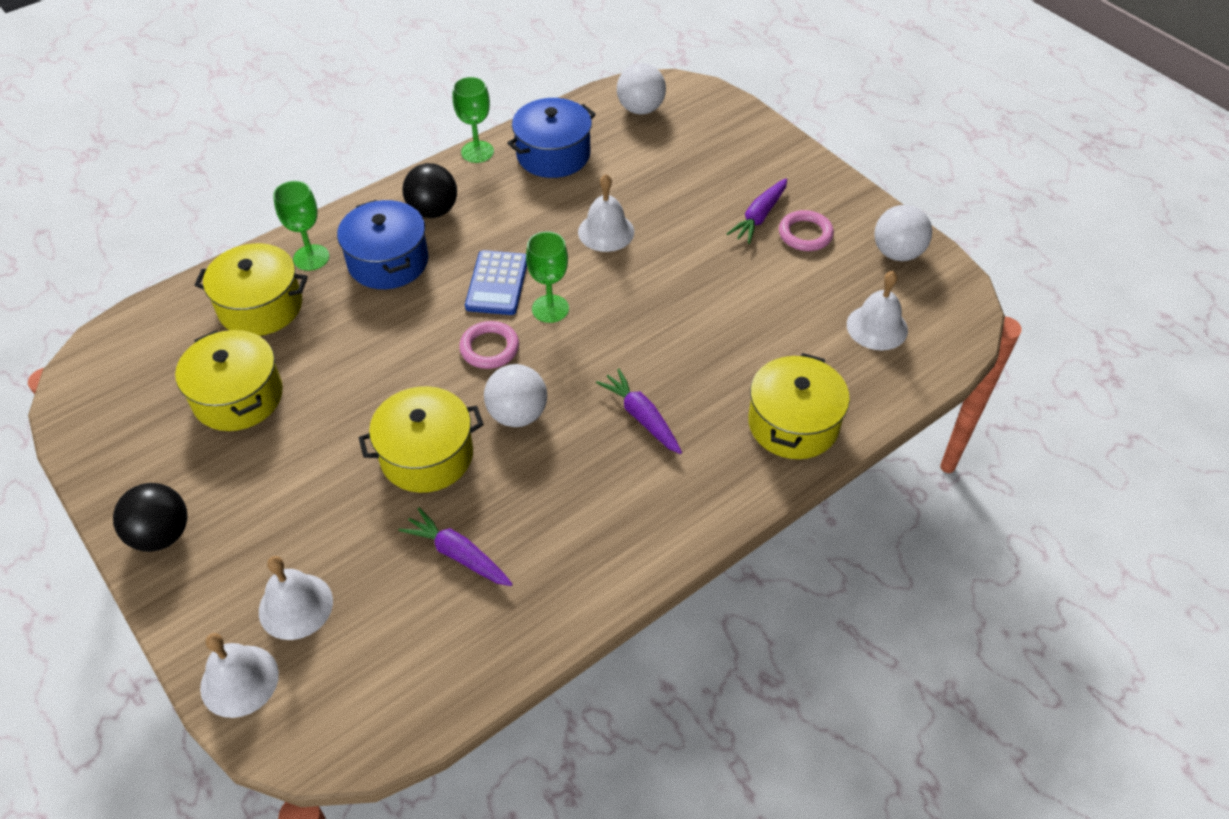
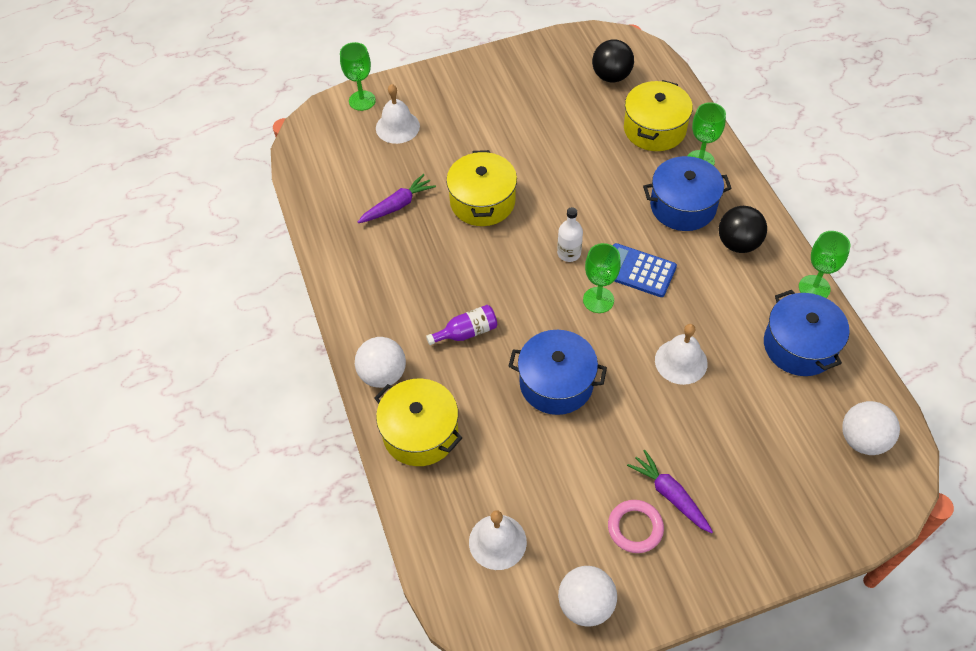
camera: 110 degrees right, 5 degrees up
black ball [113,483,187,552] -> black ball moved to [592,39,634,83]
yellow pot [175,330,283,431] -> none
white bell [200,633,279,718] -> green goblet [340,42,376,111]
pink ring [459,321,519,369] -> white bottle [557,207,583,262]
white ball [484,364,547,427] -> white ball moved to [355,337,406,388]
purple carrot [596,368,682,454] -> purple bottle [426,305,497,345]
none -> blue pot [508,330,607,415]

